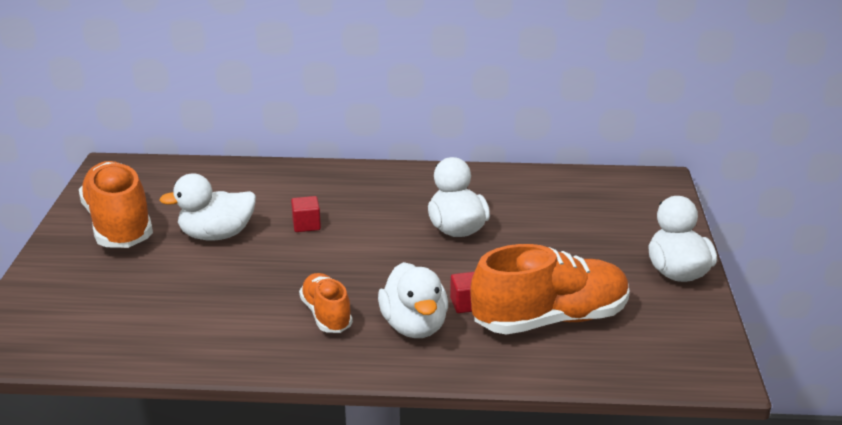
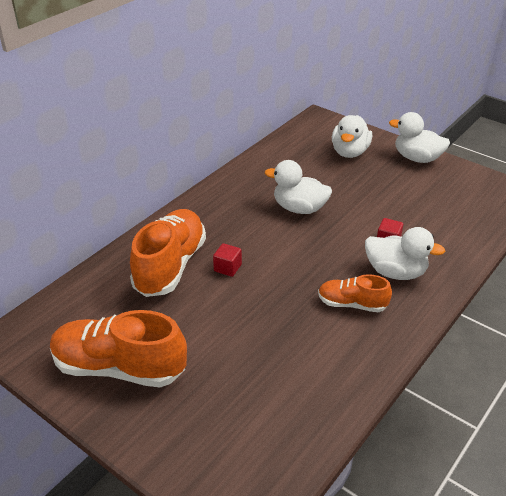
camera: 55 degrees left, 10 degrees up
white duck [159,173,256,241] -> white duck moved to [332,115,372,158]
orange shoe [470,244,630,335] -> orange shoe moved to [130,209,206,297]

